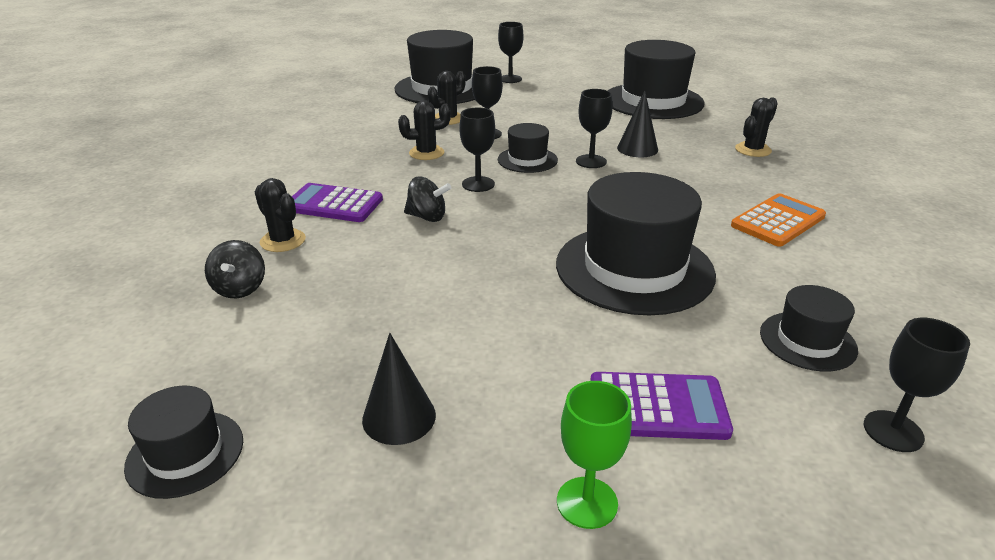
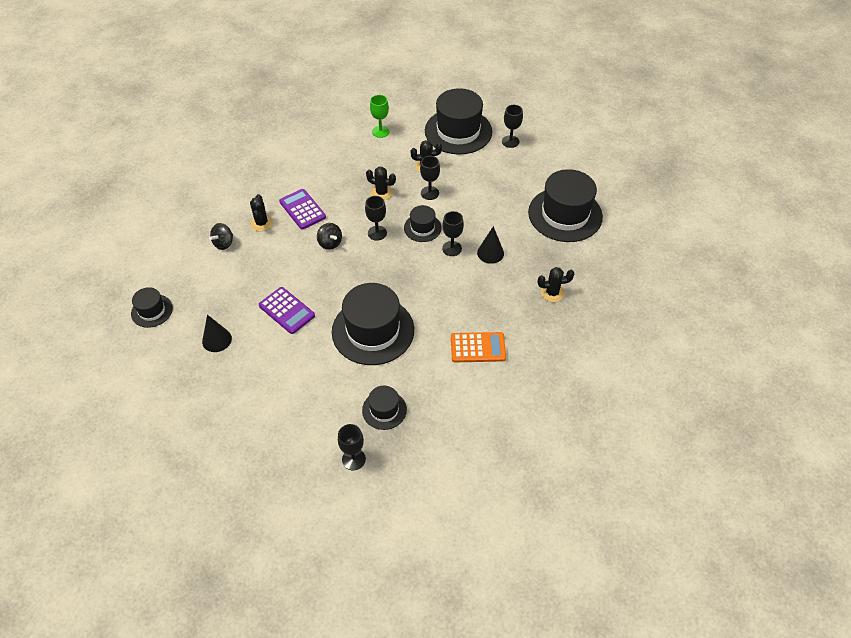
camera: 40 degrees right, 20 degrees up
green goblet [557,381,632,529] -> green goblet moved to [370,95,389,138]
purple calculator [590,372,733,440] -> purple calculator moved to [259,287,315,334]

